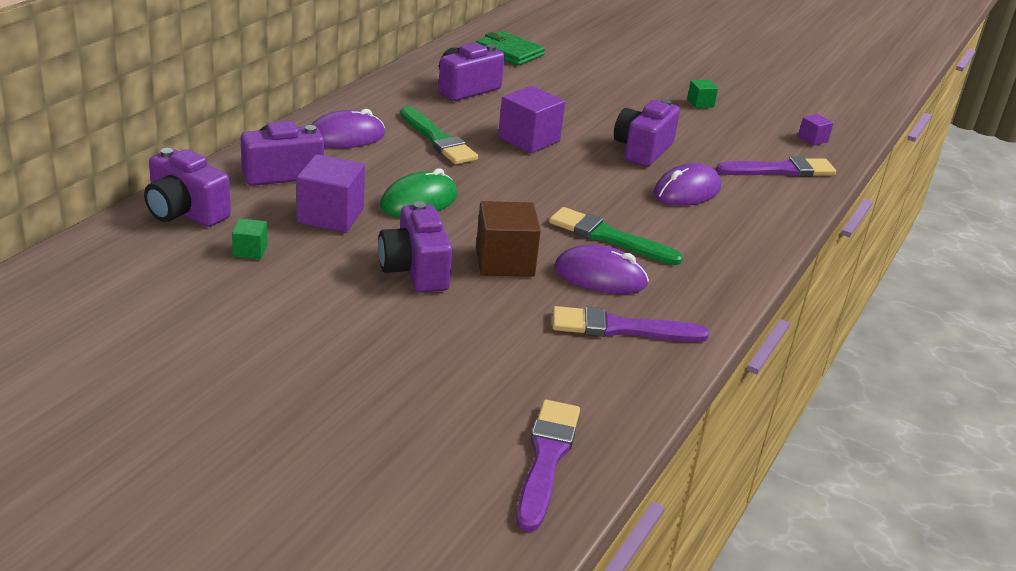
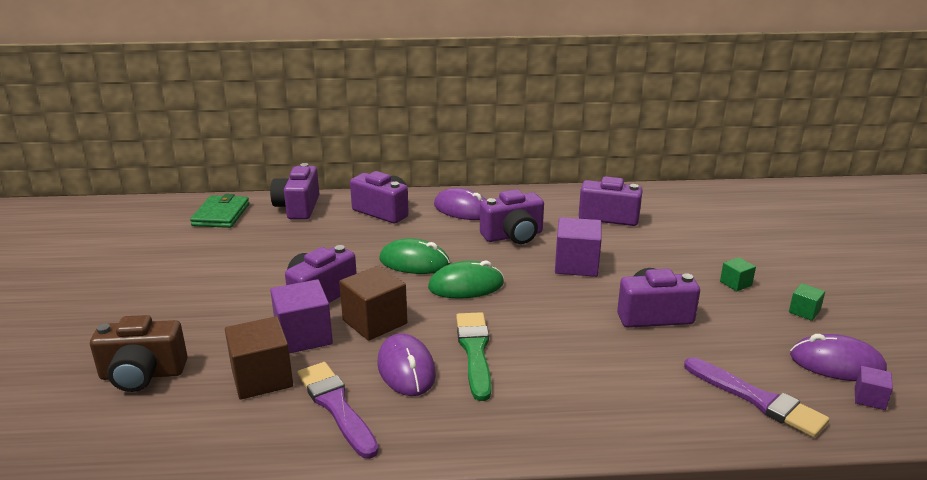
camera: 60 degrees right, 5 degrees down
green cube [232,218,267,260] -> green cube moved to [720,257,756,291]
purple cube [297,154,365,233] -> purple cube moved to [270,279,333,353]
green brush [401,106,478,164] -> purple camera [480,189,544,244]
green wallet [476,31,545,66] -> green wallet moved to [190,194,249,228]
purple brush [516,400,580,532] -> none
purple mouse [653,163,721,206] -> purple mouse moved to [790,334,887,381]
none -> brown camera [90,315,188,392]
none -> brown cube [225,316,293,400]
none -> green mouse [428,260,504,299]

